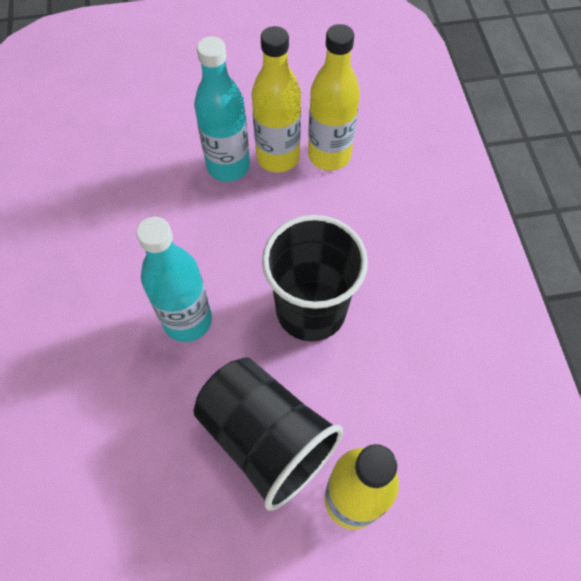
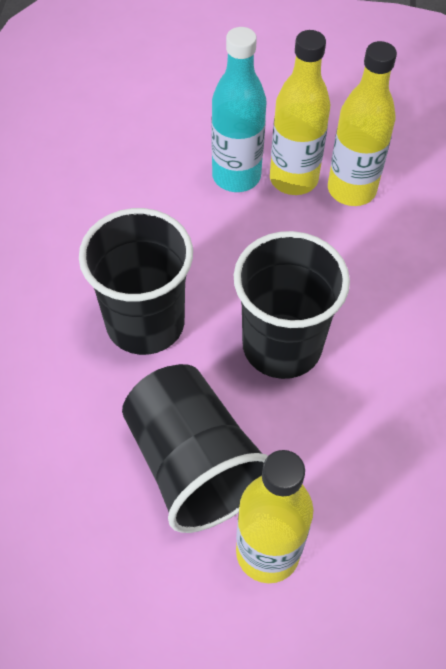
camera: 15 degrees right, 5 degrees down
turquoise bottle [136,217,212,342] -> black cup [79,208,193,355]

